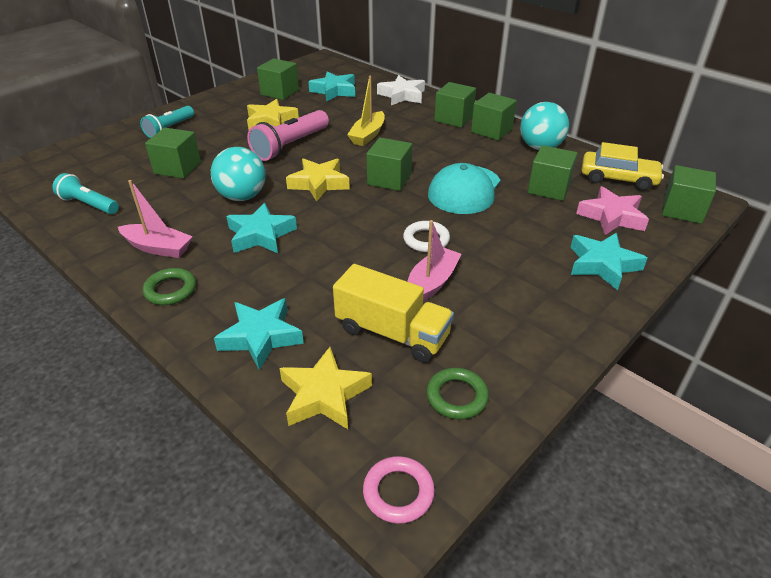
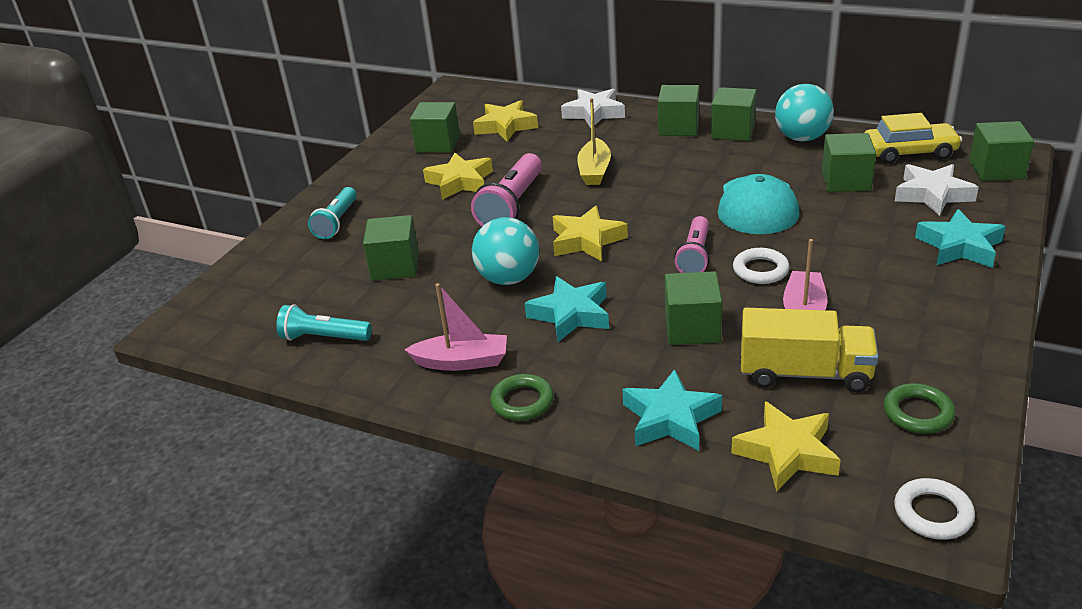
camera: 15 degrees left, 5 degrees down
turquoise star [308,71,355,102] -> yellow star [473,100,538,141]
pink ring [363,456,435,524] -> white ring [894,478,975,540]
green cube [366,138,412,191] -> green cube moved to [665,271,722,345]
pink star [576,186,649,235] -> white star [895,164,979,216]
none -> pink flashlight [674,216,710,273]

